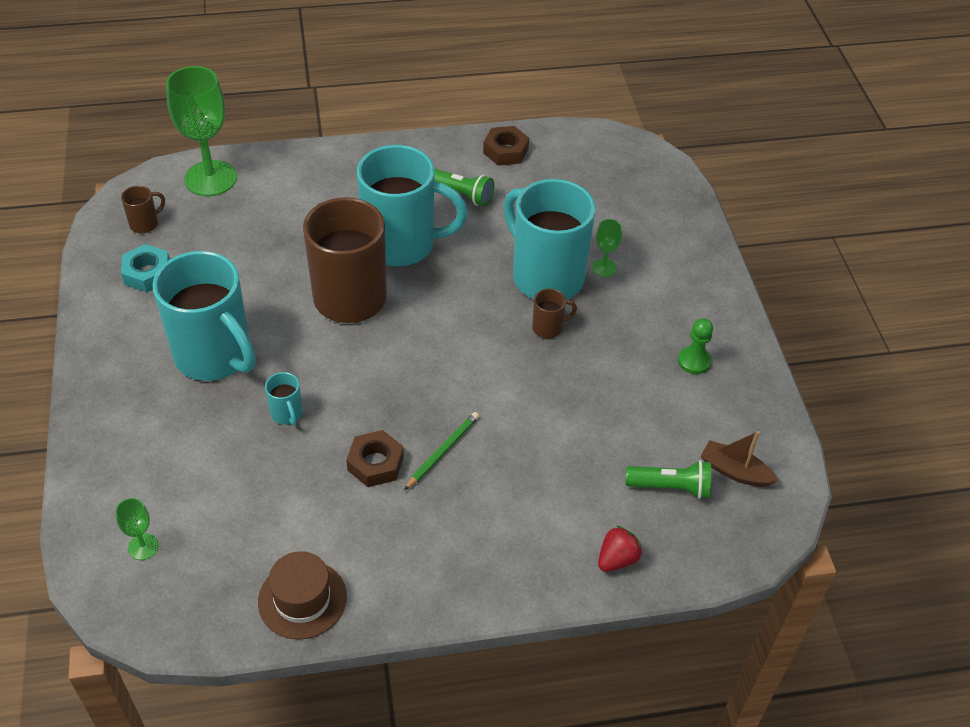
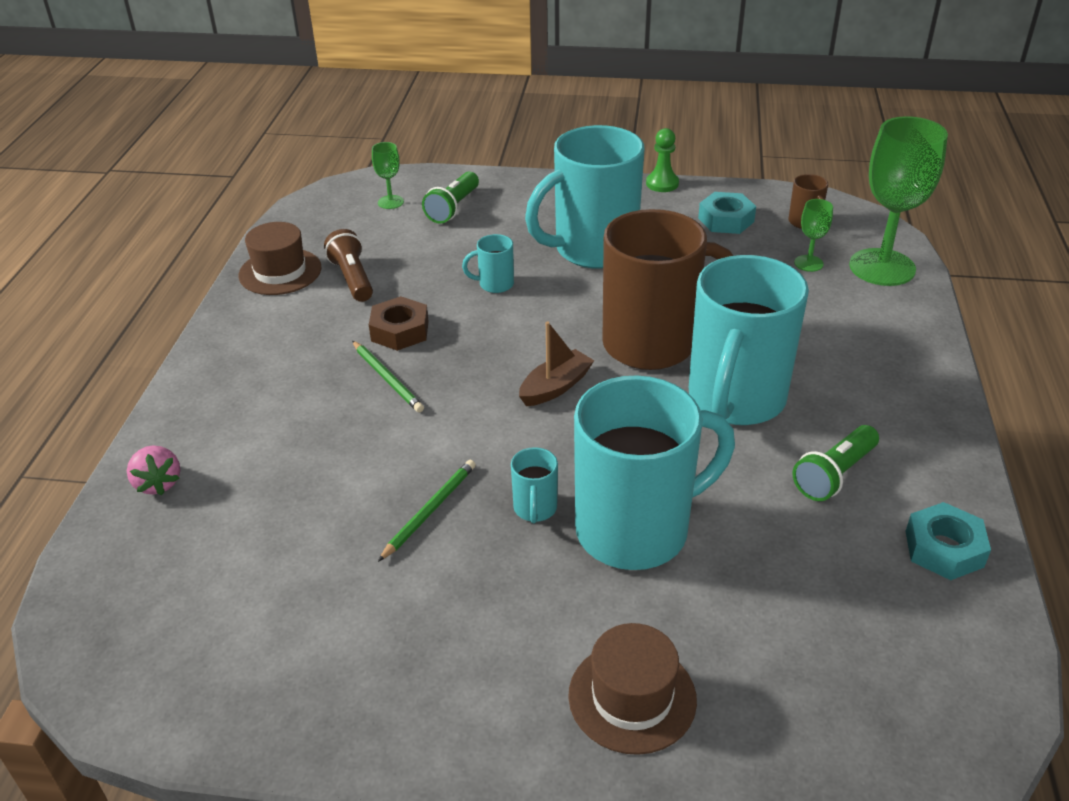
camera: 110 degrees right, 10 degrees down
brown nut [483,126,529,166] -> turquoise nut [905,502,991,580]
brown mug [532,289,577,338] -> turquoise mug [511,447,558,523]
green goblet [592,219,622,277] -> green goblet moved to [794,199,833,272]
red strawberry [598,526,642,572] -> pink strawberry [127,445,180,495]
green flashlight [626,460,711,499] -> green flashlight moved to [422,171,479,224]
green pawn [678,318,713,374] -> green pawn moved to [646,128,679,192]
brown boat [701,431,778,487] -> brown boat moved to [519,322,594,406]
none -> brown flashlight [324,229,373,302]
none -> green pencil [378,460,476,562]
none -> brown hat [568,623,697,755]

